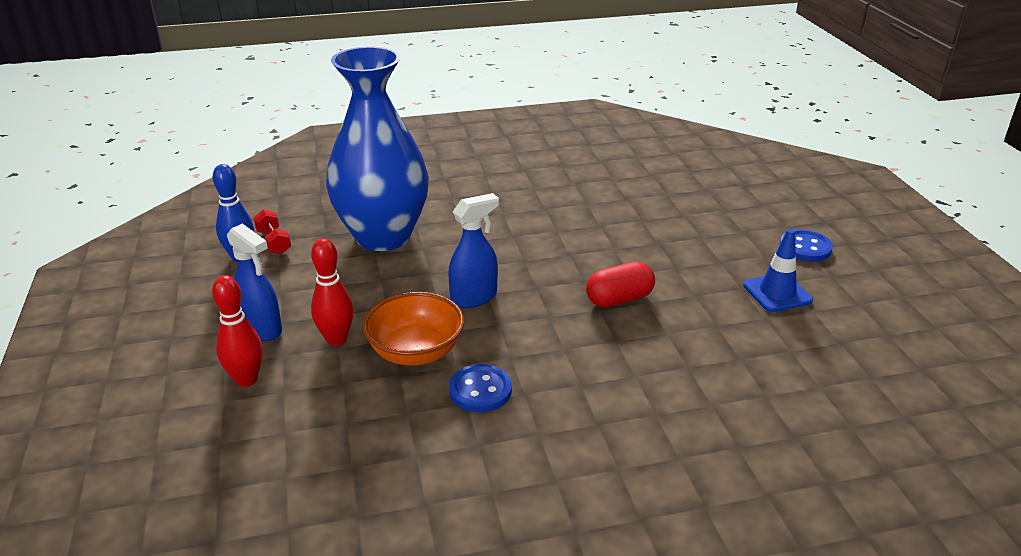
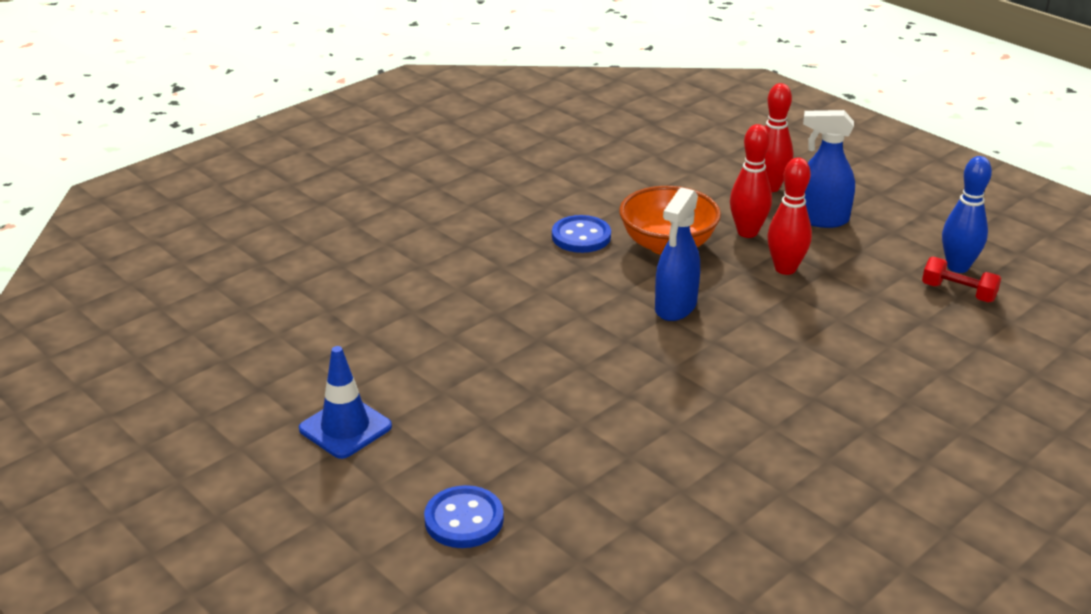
camera: 150 degrees right, 0 degrees up
blue vase [326,46,429,251] -> none
red capsule [586,261,655,308] -> none
blue button [780,229,833,262] -> blue button moved to [424,485,504,548]
none -> red bowling pin [767,158,812,275]

